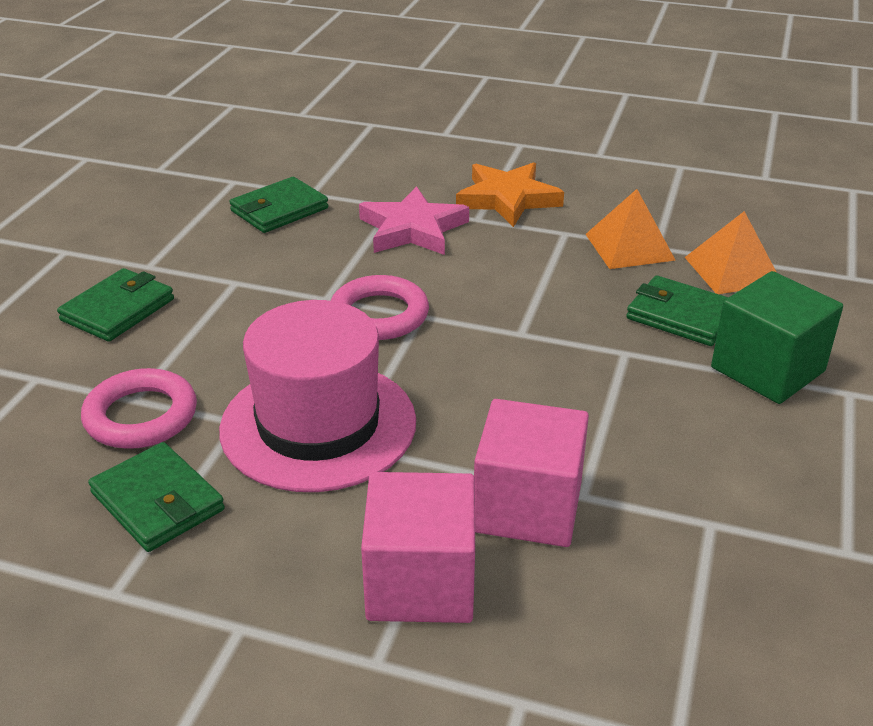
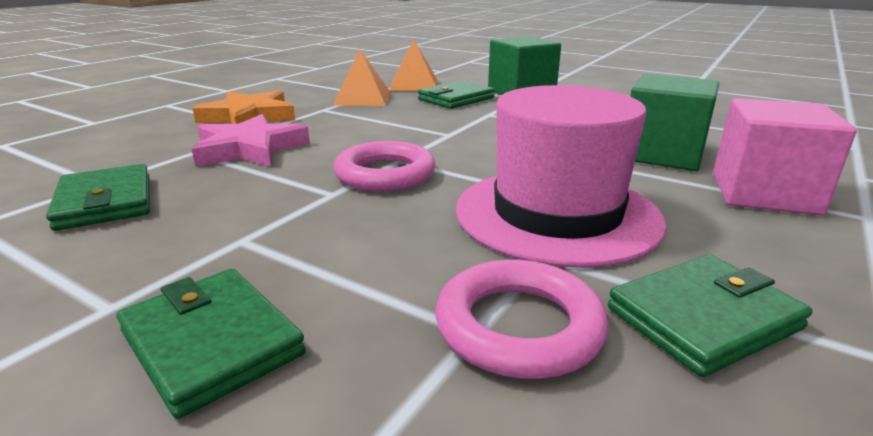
camera: 75 degrees left, 10 degrees down
pink cube [474,399,589,547] -> green cube [630,74,719,171]

